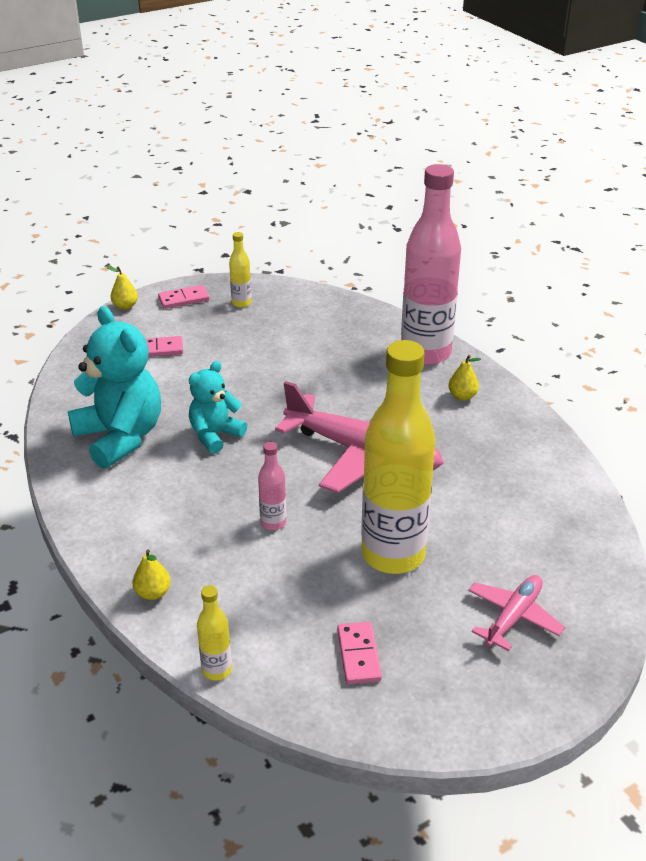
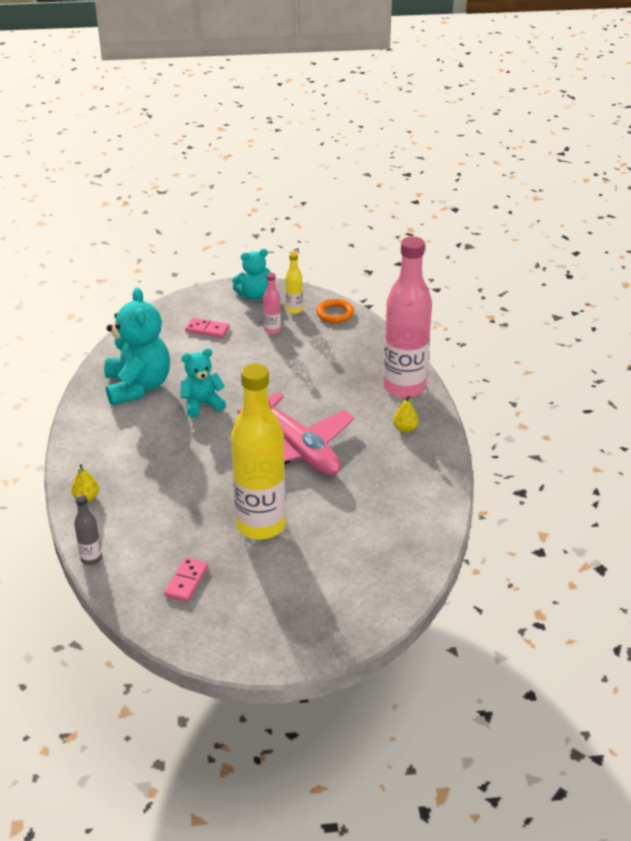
camera: 25 degrees right, 0 degrees up
yellow pear [106,266,138,310] -> none
pink domino [158,285,209,309] -> turquoise teddy bear [232,249,271,300]
yellow bottle [197,585,232,681] -> grey bottle [74,494,102,565]
pink bottle [258,442,286,530] -> pink bottle moved to [263,273,281,335]
pink plane [468,575,565,651] -> none
none -> orange ring [316,299,354,323]

